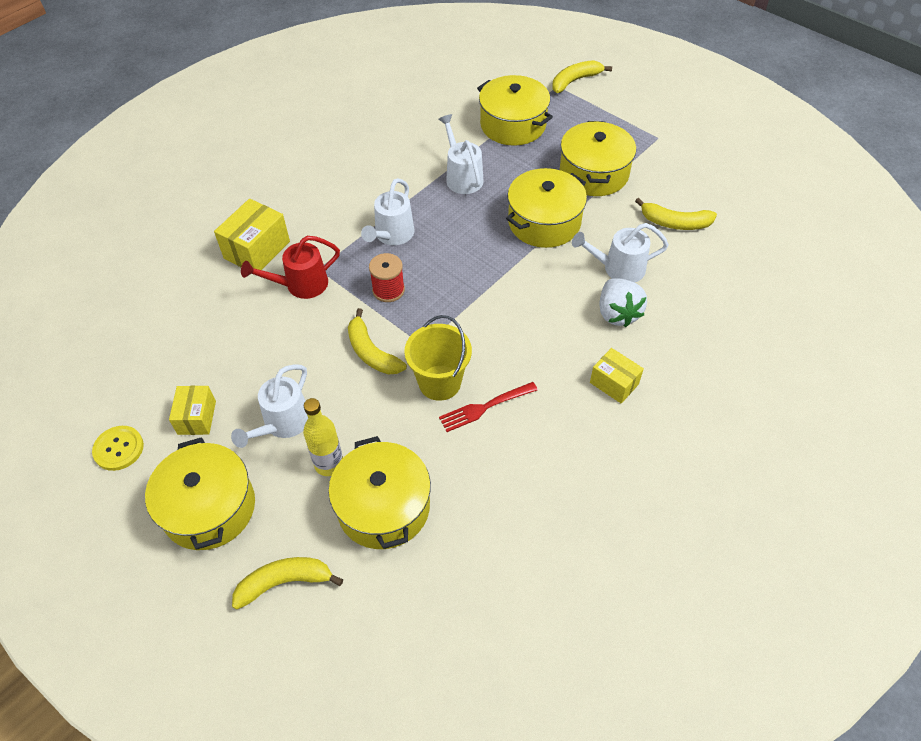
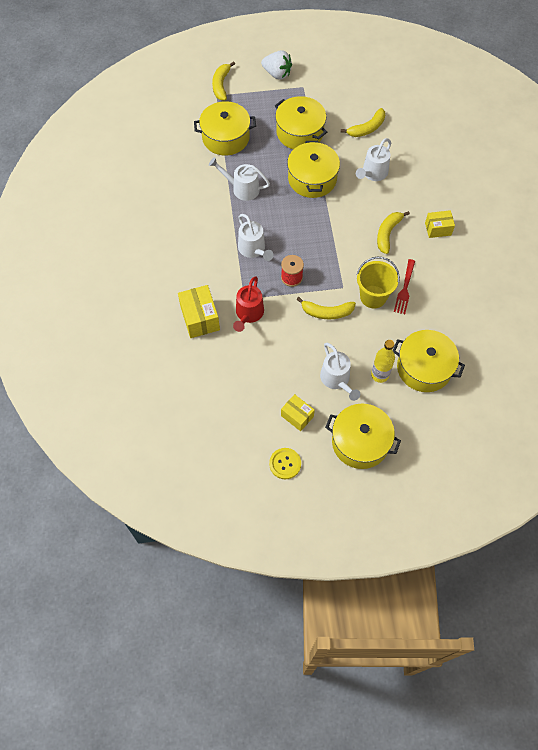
camera: 50 degrees left, 10 degrees up
yellow banana [232,557,343,610] -> yellow banana moved to [377,211,410,254]
white strawberry [599,278,647,327] -> white strawberry moved to [261,50,292,80]

